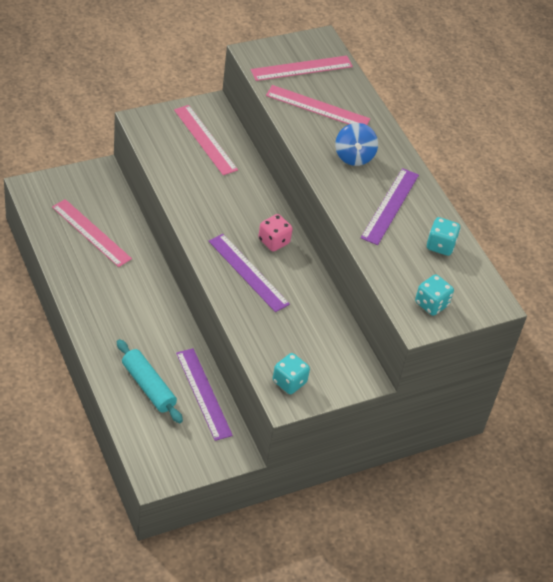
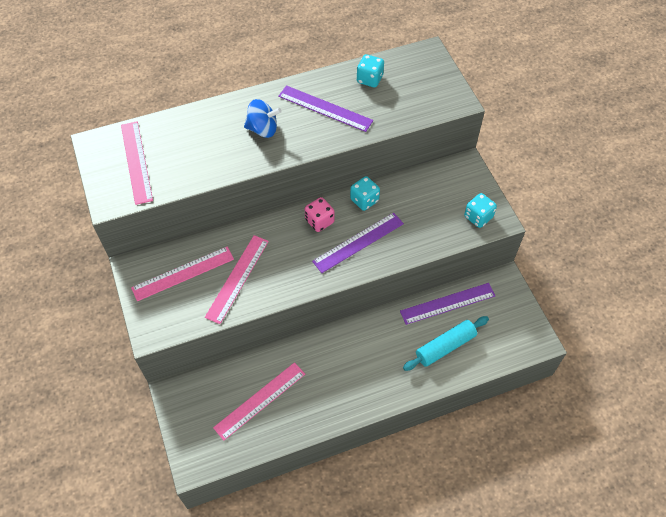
camera: 80 degrees left, 10 degrees up
pink ruler [266,85,370,125] -> pink ruler moved to [205,235,269,324]
turquoise dice [415,274,454,316] -> turquoise dice moved to [350,176,380,211]

